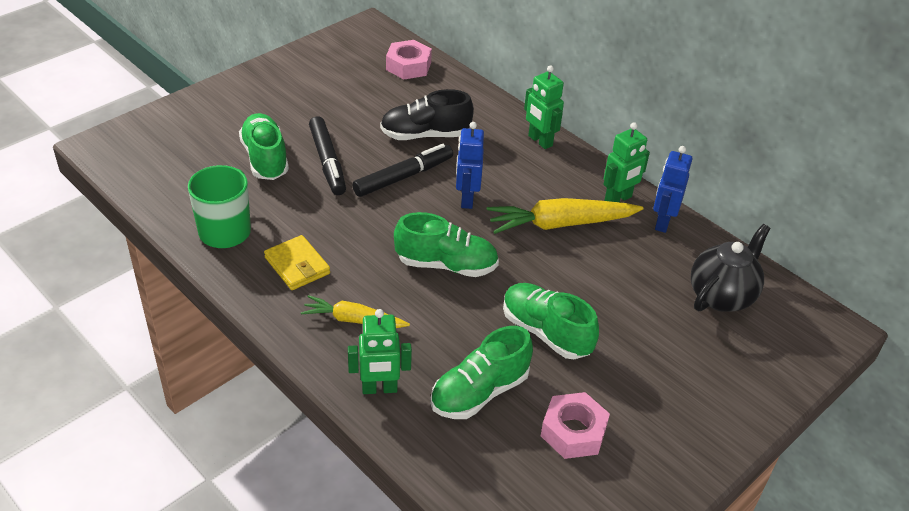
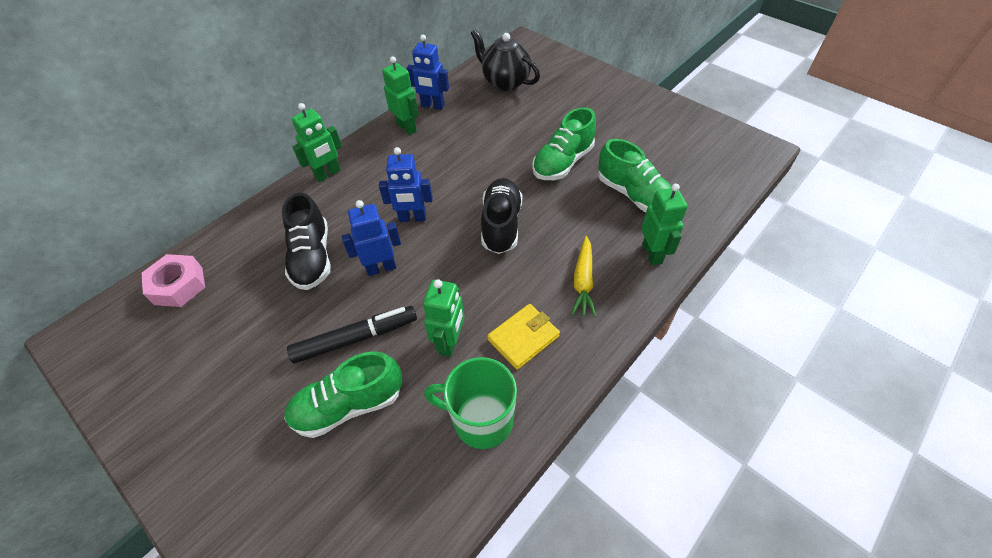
camera: 90 degrees left, 10 degrees up
black marker [352,144,453,197] -> blue robot [342,200,401,276]
green shoe [394,212,499,277] -> black shoe [481,178,522,254]
yellow carrot [487,198,644,234] -> none
pink nut [541,392,610,459] -> none
none -> green robot [423,279,464,357]

